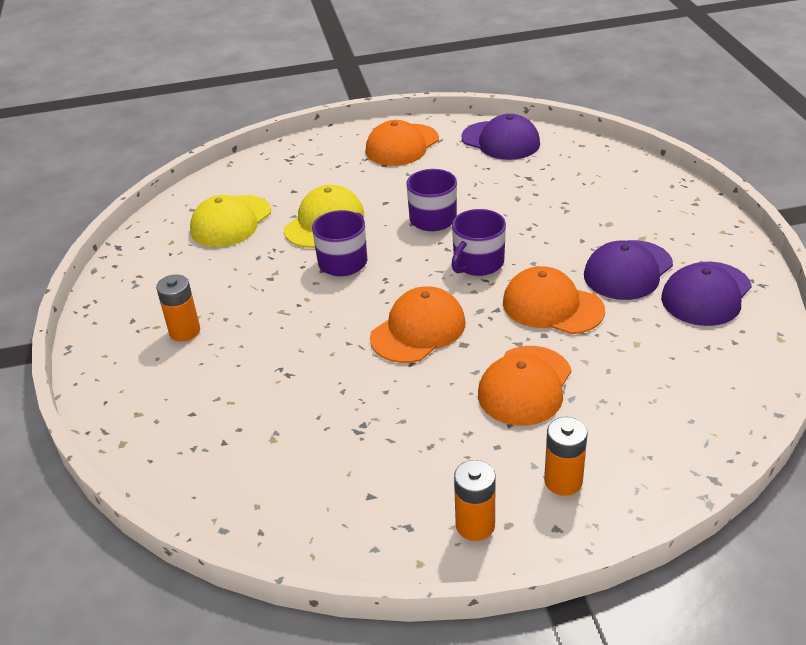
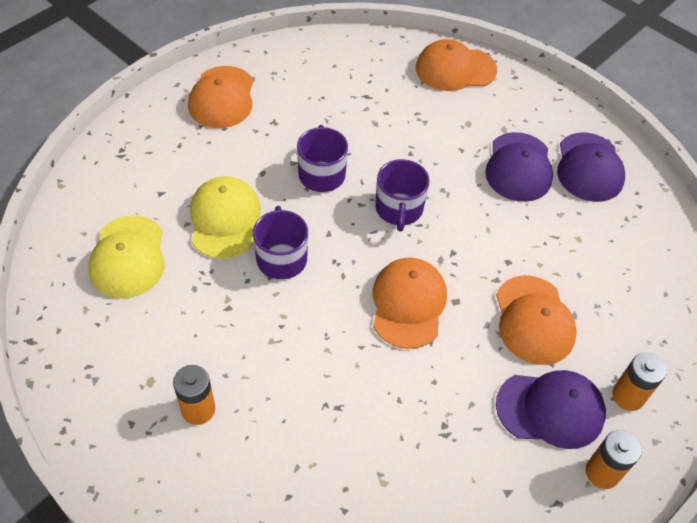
camera: 40 degrees left, 15 degrees up
purple cap [462,114,540,160] -> purple cap moved to [496,370,606,449]
orange cap [503,266,605,334] -> orange cap moved to [416,39,497,91]

